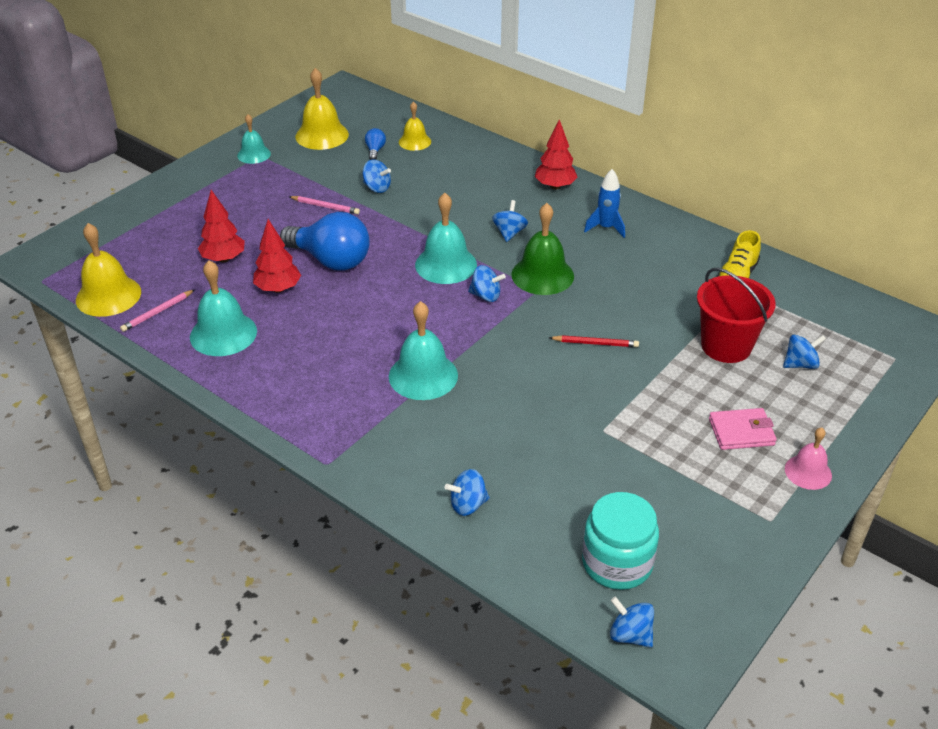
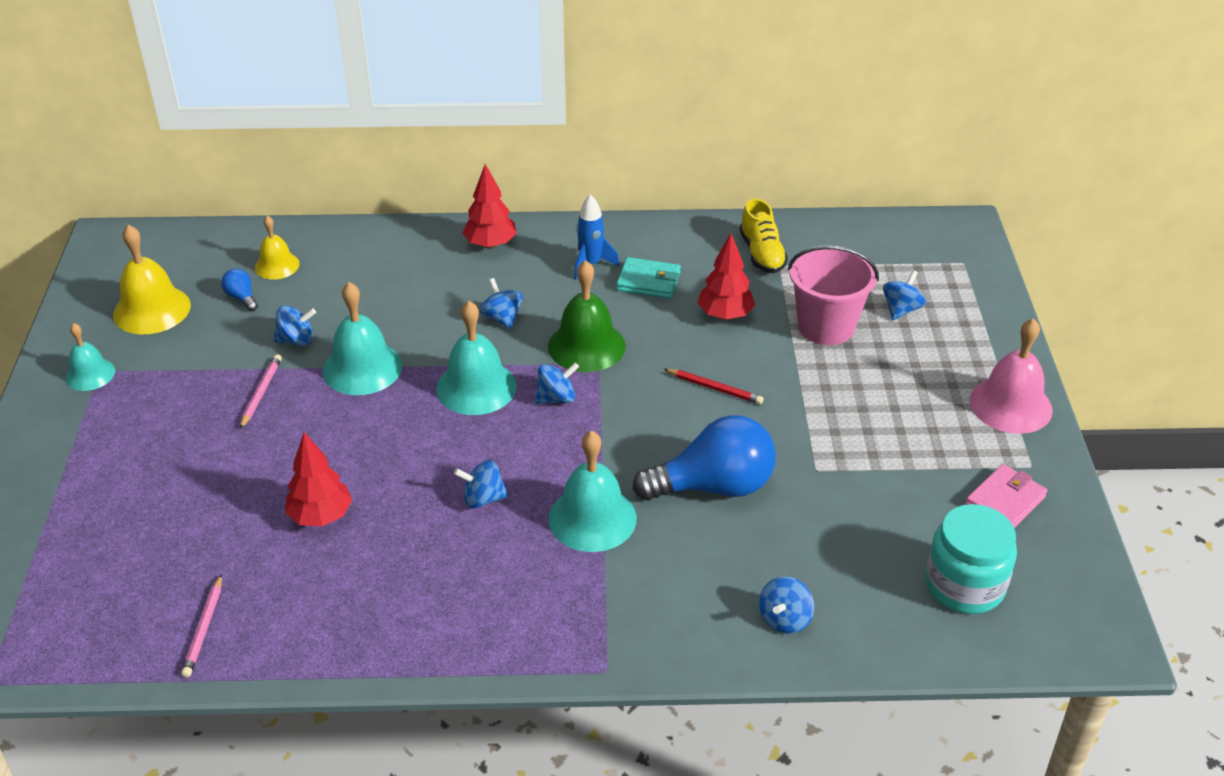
camera: 40 degrees left, 0 degrees up
yellow bell [76,223,141,317] -> none
turquoise bell [190,260,257,356] -> turquoise bell moved to [323,282,402,395]
red tree [198,190,245,263] -> red tree moved to [697,233,755,320]
blue light bulb [280,212,370,271] -> blue light bulb moved to [633,416,776,500]
pink pencil [289,196,360,214] -> pink pencil turned 60 degrees counterclockwise [240,354,282,429]
red pencil [549,335,639,347] -> red pencil turned 60 degrees clockwise [664,369,764,404]
blue spinning top [610,597,654,648] -> blue spinning top moved to [454,459,509,508]
red bucket [697,268,776,363] -> pink bucket [788,246,879,345]
pink wallet [709,408,777,450] -> pink wallet moved to [965,464,1047,528]
pink bell [785,428,832,490] -> pink bell [970,318,1053,434], size x1.64
none -> turquoise wallet [616,257,681,299]

